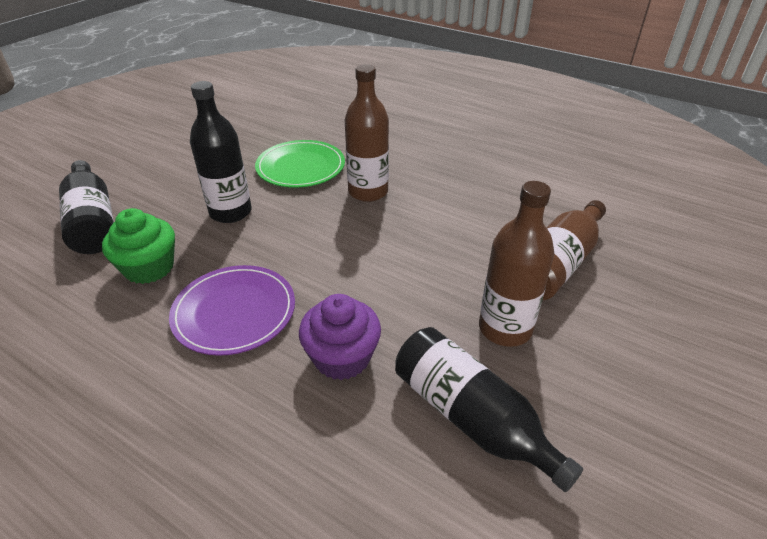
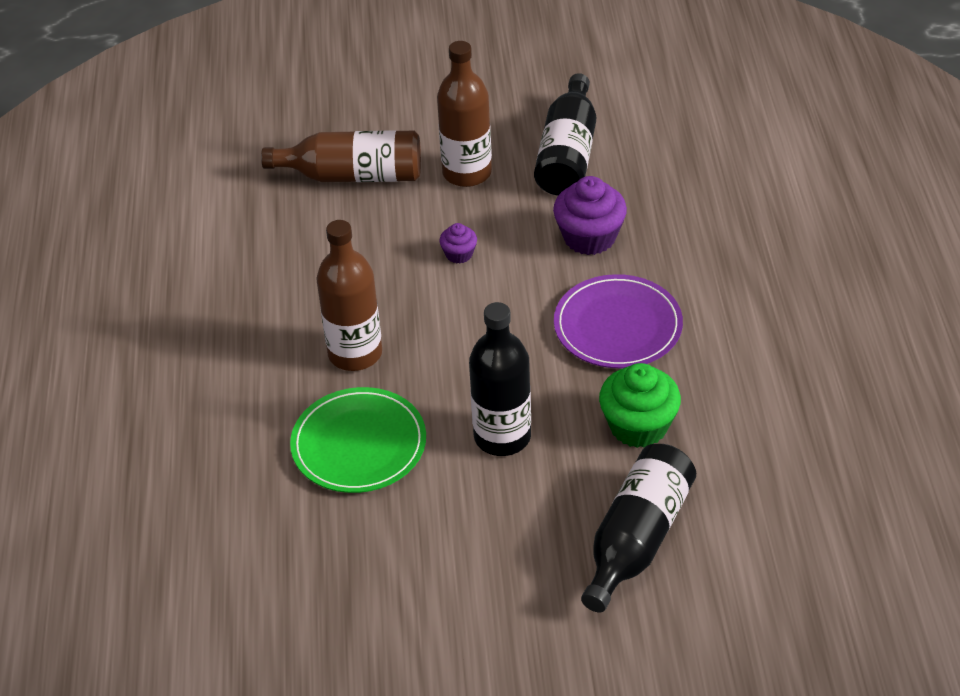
camera: 125 degrees left, 5 degrees up
none -> purple cupcake [439,223,477,263]

